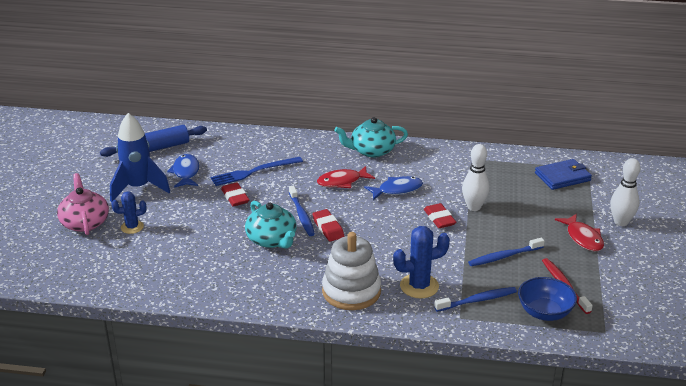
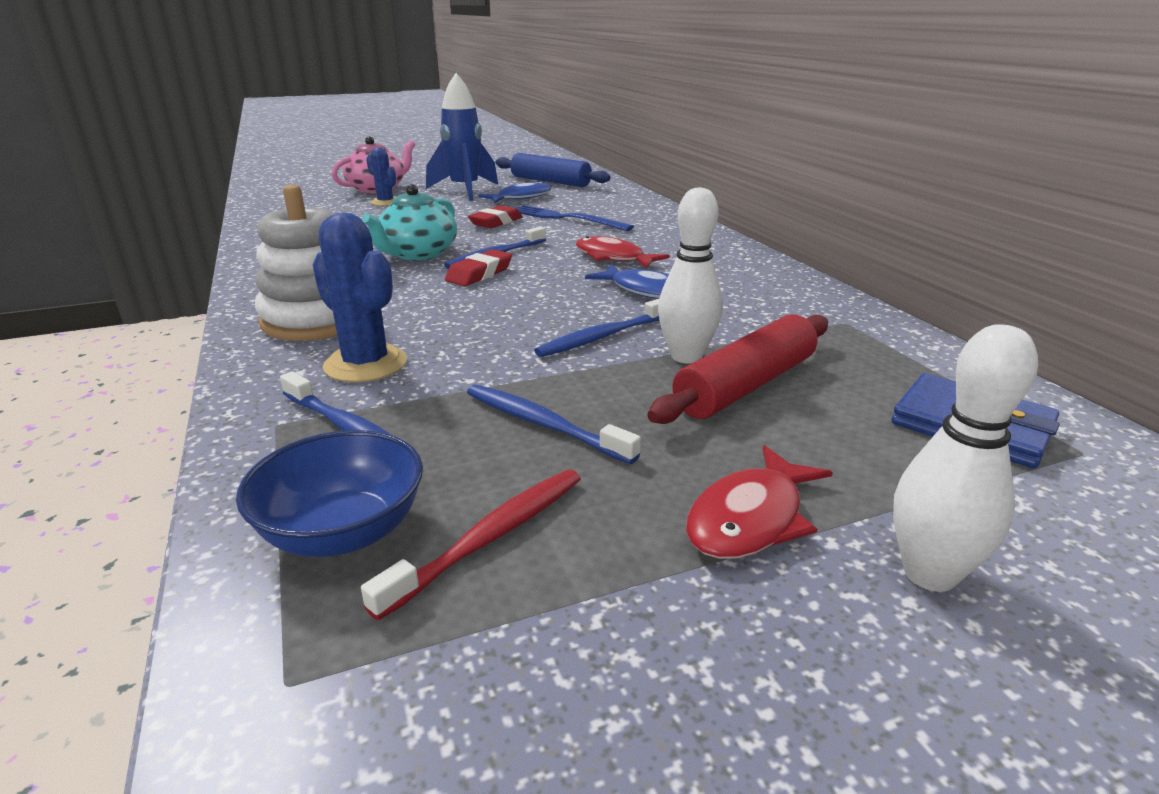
camera: 60 degrees right, 5 degrees down
turquoise teapot [334,117,408,158] -> none
red eraser [424,203,456,228] -> blue toothbrush [534,299,660,357]
none -> red rolling pin [647,314,828,424]

